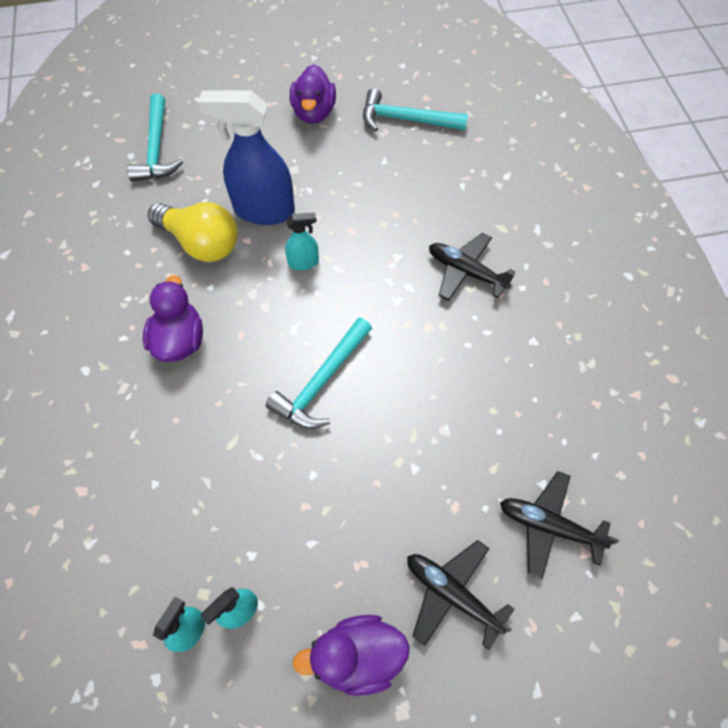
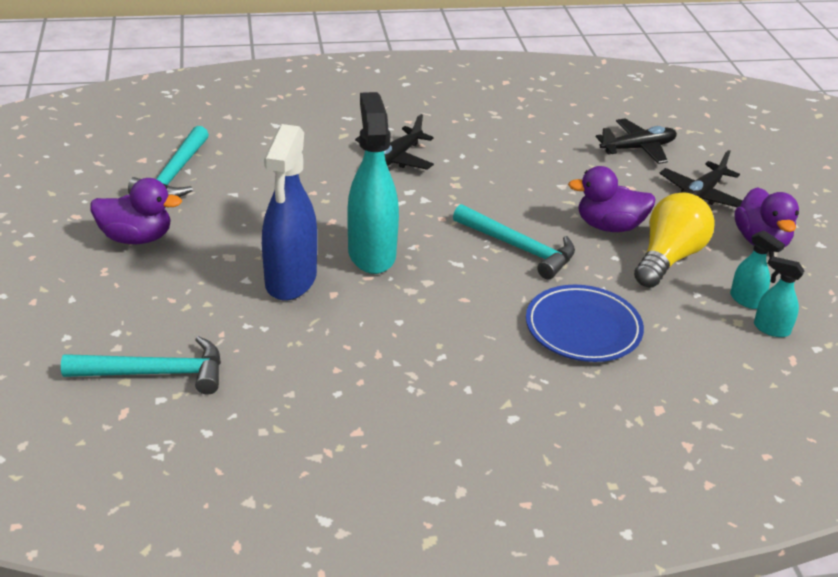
camera: 90 degrees left, 25 degrees down
purple duck [143,275,203,362] -> purple duck moved to [568,166,656,232]
yellow light bulb [148,202,238,262] -> yellow light bulb moved to [634,192,715,288]
turquoise spray bottle [285,212,319,270] -> turquoise spray bottle [347,92,399,274], size x2.10
black plane [500,471,619,579] -> black plane turned 135 degrees counterclockwise [596,119,677,164]
none -> blue plate [526,285,644,362]

